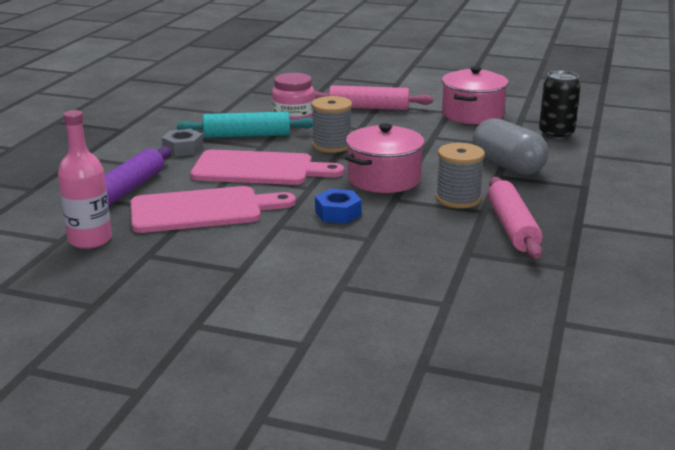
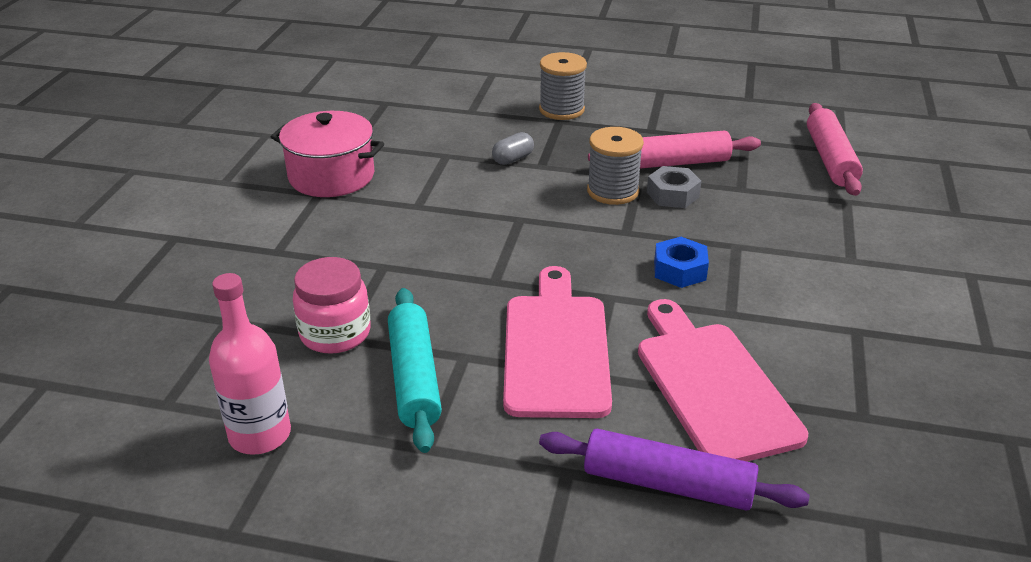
camera: 95 degrees left, 10 degrees up
pink bottle [58,110,112,249] -> pink bottle moved to [209,273,291,455]
grey nut [162,129,203,157] -> grey nut moved to [647,166,701,208]
grey spool [312,96,352,153] -> grey spool moved to [539,52,587,120]
pink rolling pin [314,85,433,110] -> pink rolling pin moved to [807,103,863,196]
pink pot [345,123,425,193] -> none
grey capsule [473,118,549,175] -> grey capsule [492,132,534,165], size x0.48
black can [539,71,581,140] -> none

